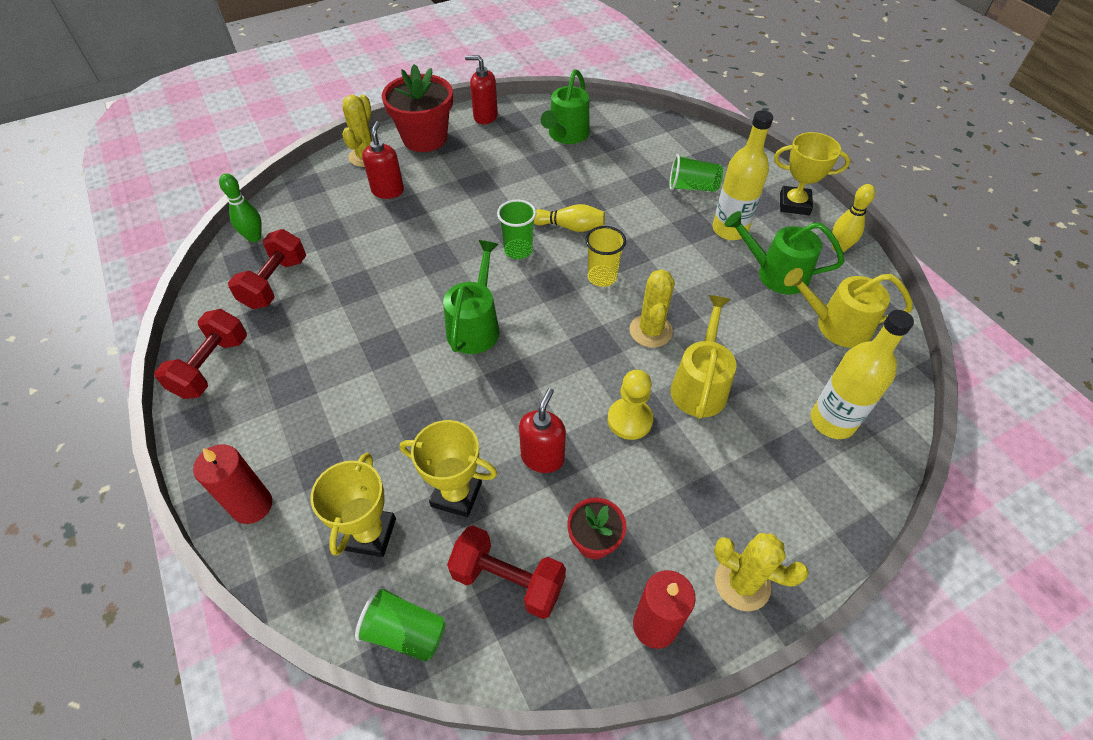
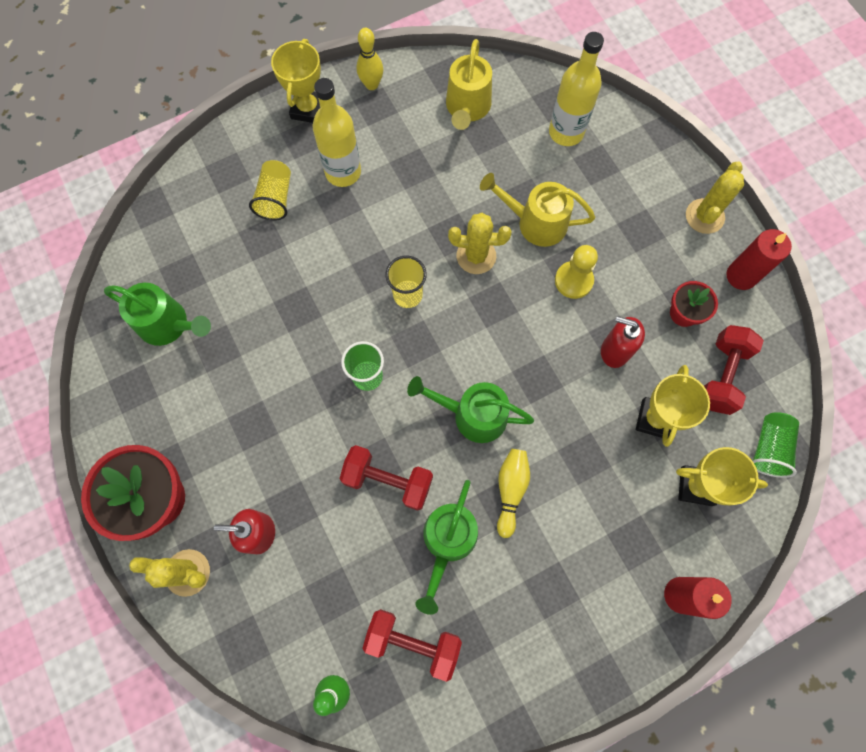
camera: 90 degrees left, 20 degrees up
red dumbbell [154,309,247,399] -> red dumbbell moved to [339,445,433,511]
red soap dispenser [465,55,498,124] -> none
yellow bowling pin [534,204,605,232] -> yellow bowling pin moved to [497,449,530,538]
green cup [670,154,723,192] -> yellow cup [249,160,291,221]
green watering can [724,211,844,294] -> green watering can moved to [415,480,478,615]

